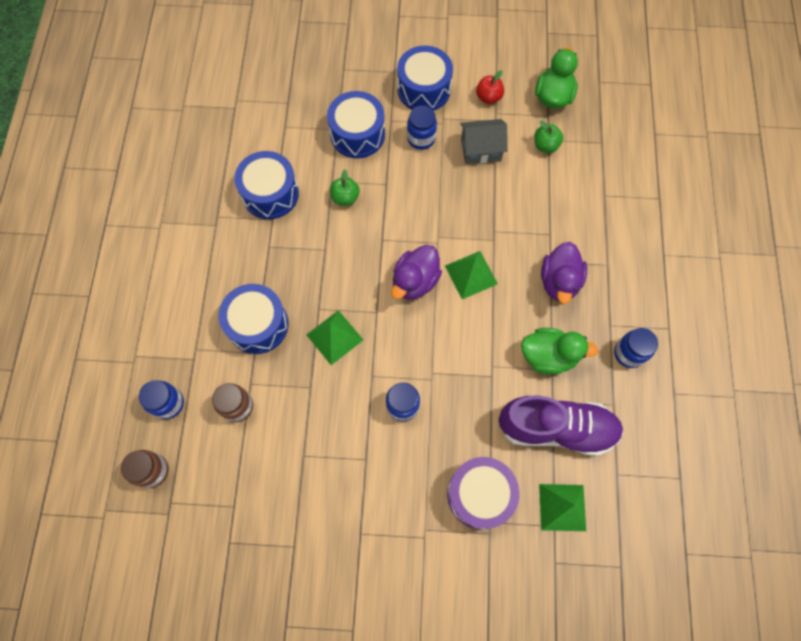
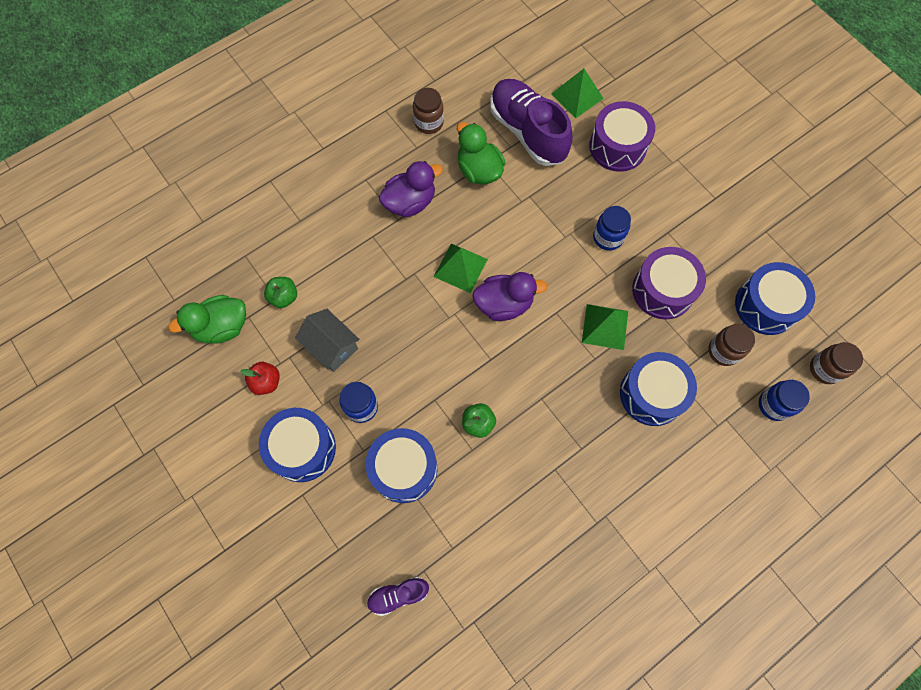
camera: 130 degrees left, 0 degrees up
blue drum [234,151,299,219] -> blue drum moved to [735,262,815,335]
blue jar [614,328,658,368] -> brown jar [413,88,444,134]
none -> purple shoe [367,577,429,616]
none -> purple drum [632,247,706,319]

